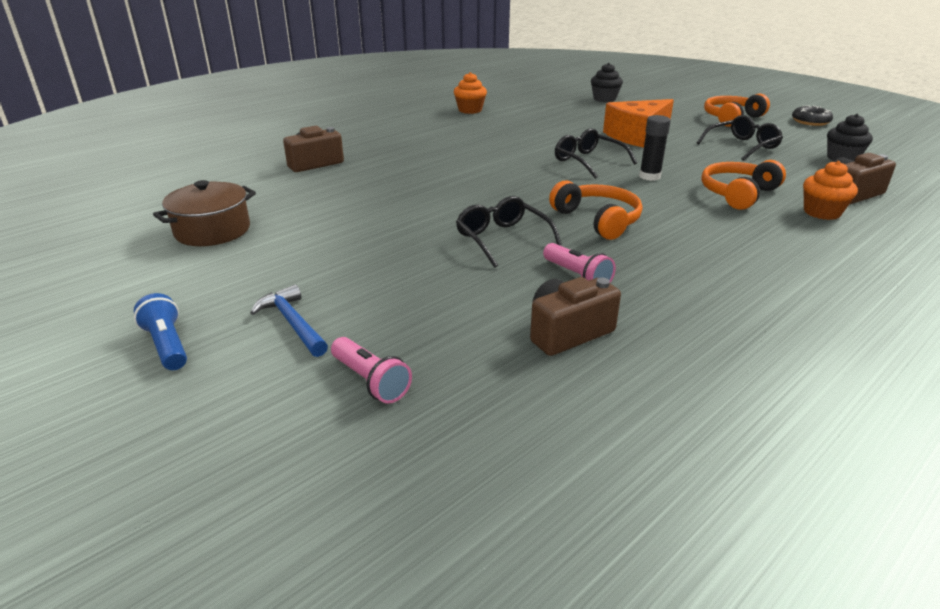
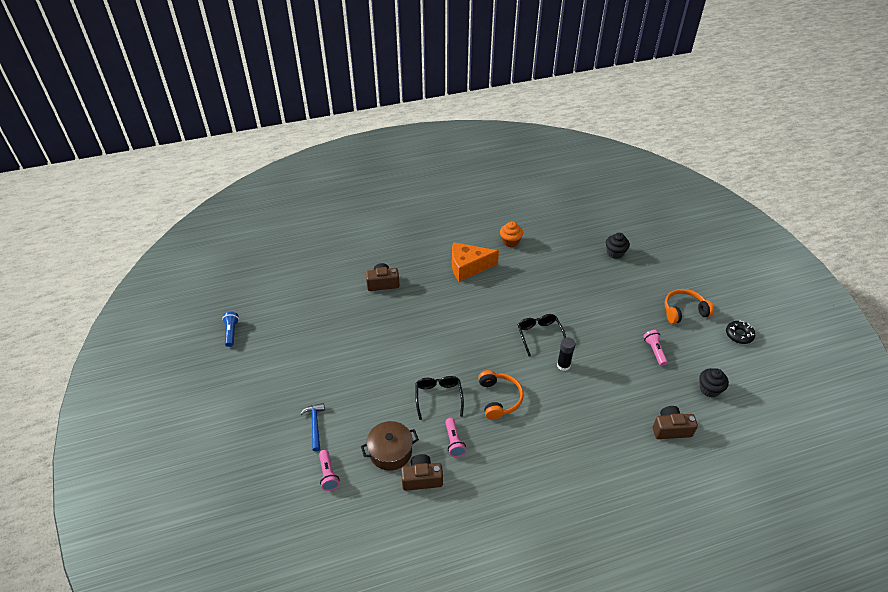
camera: 25 degrees right, 15 degrees up
blue flashlight [134,293,187,370] -> blue flashlight moved to [222,312,239,347]
brown pot [153,180,256,246] -> brown pot moved to [361,421,419,471]
orange cheese [603,99,674,148] -> orange cheese moved to [452,242,499,282]
black glasses [697,115,783,161] -> pink flashlight [643,330,668,366]
orange headphones [701,160,786,210] -> none
orange cupcake [803,161,858,220] -> none

